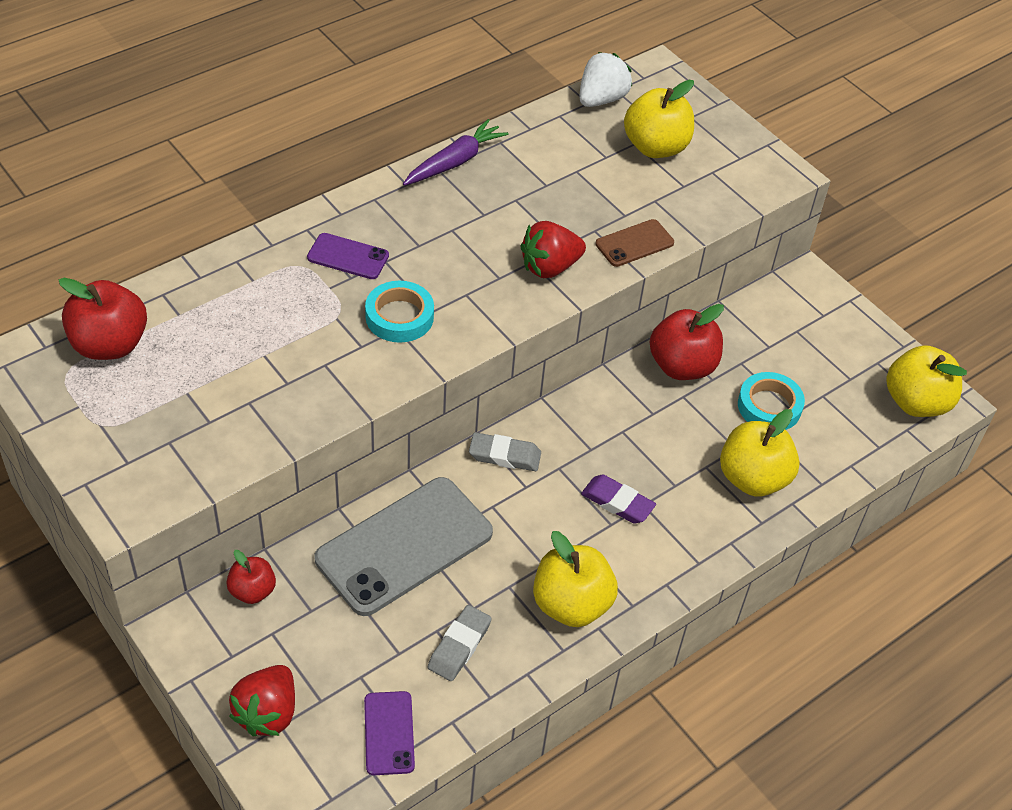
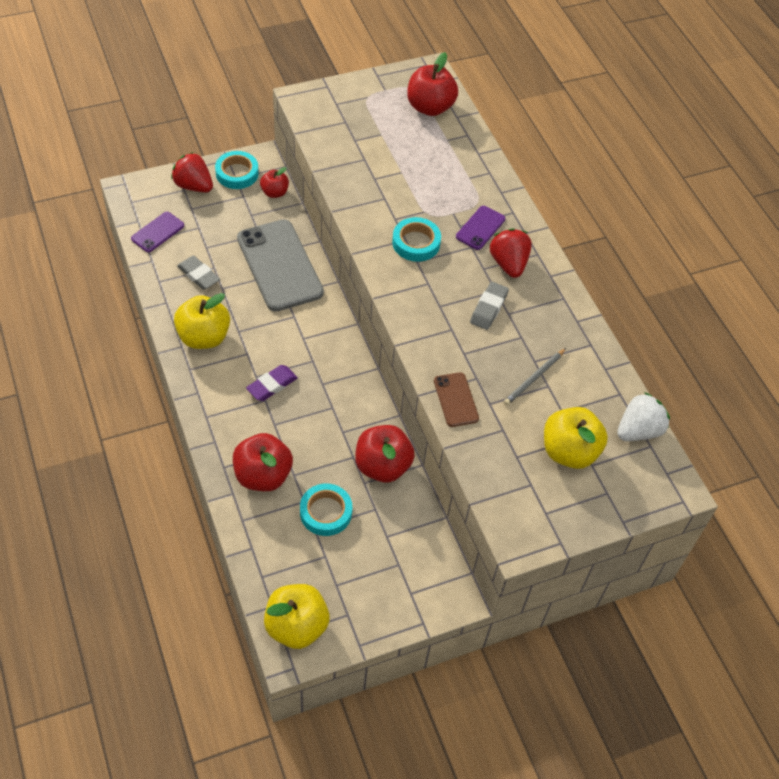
camera: 105 degrees right, 5 degrees up
purple phone [364,691,415,775] -> purple phone turned 60 degrees counterclockwise [131,212,184,252]
purple carrot [403,119,508,186] -> none
grey eraser [469,432,541,471] -> grey eraser moved to [470,282,509,330]
red strawberry [520,221,586,278] -> red strawberry moved to [490,228,532,278]
white strawberry [579,52,632,107] -> white strawberry turned 90 degrees counterclockwise [617,392,670,441]
yellow apple [720,409,800,497] -> red apple [233,433,293,491]
none -> turquoise tape [215,151,259,189]
none -> grey pencil [504,348,566,405]

